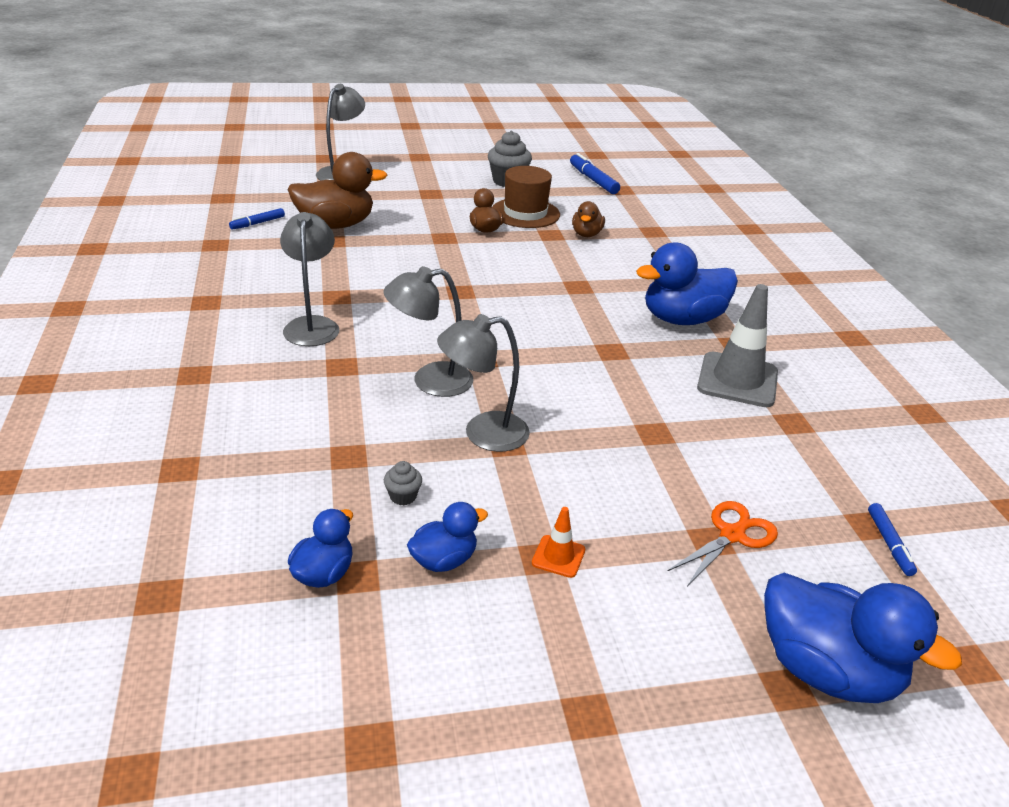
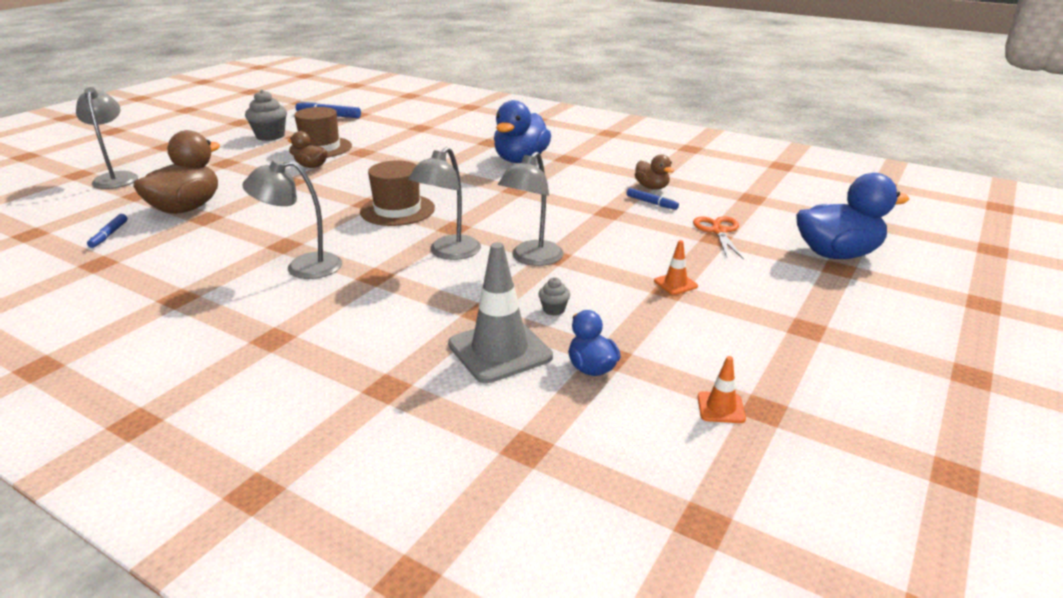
camera: 45 degrees left, 5 degrees down
grey lamp [280,212,340,346] -> grey lamp turned 45 degrees counterclockwise [242,159,342,279]
blue duck [407,502,488,572] -> none
brown duck [572,201,605,237] -> brown duck moved to [635,154,674,190]
grey traffic cone [697,284,778,407] -> grey traffic cone moved to [448,242,553,383]
blue marker [868,503,917,576] -> blue marker moved to [627,188,679,210]
none -> brown hat [360,160,435,226]
none -> orange traffic cone [698,356,746,423]

